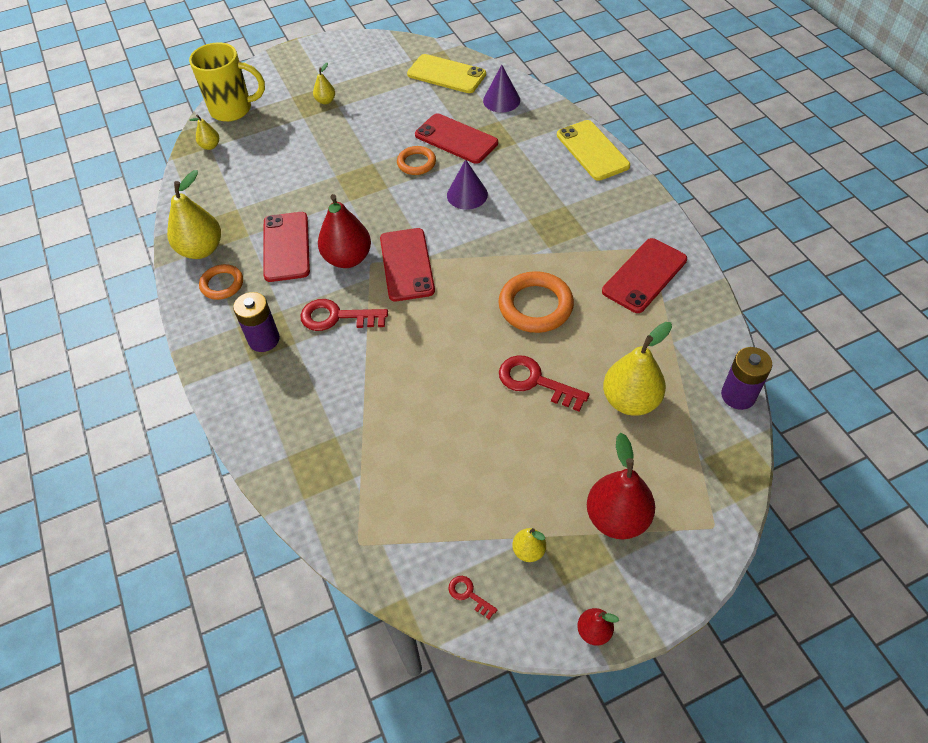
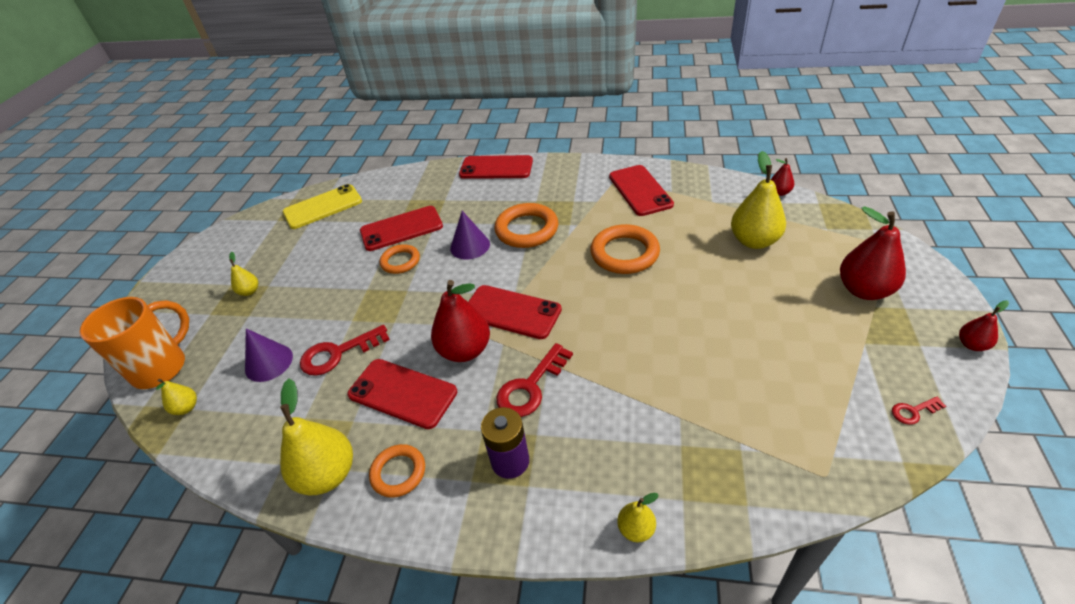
camera: 55 degrees left, 10 degrees down
yellow mug [189,42,265,122] -> orange mug [80,297,189,389]
purple cone [483,65,520,113] -> purple cone moved to [245,329,293,382]
red key [499,355,590,411] -> red key moved to [300,325,390,376]
yellow pear [512,528,546,562] -> yellow pear moved to [617,493,659,542]
yellow phone [557,120,630,181] -> red phone [459,155,533,179]
purple battery [721,347,772,410] -> red pear [771,158,794,196]
none -> orange ring [494,203,558,248]

